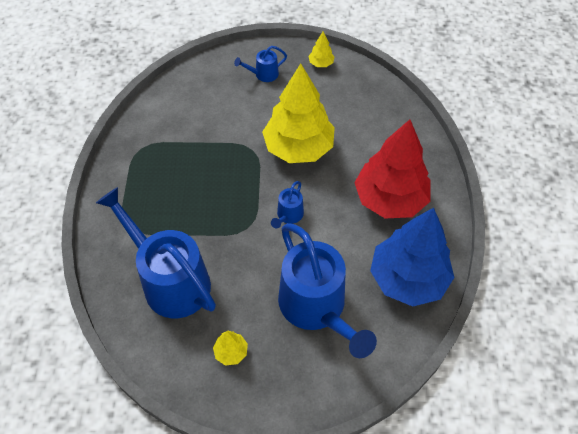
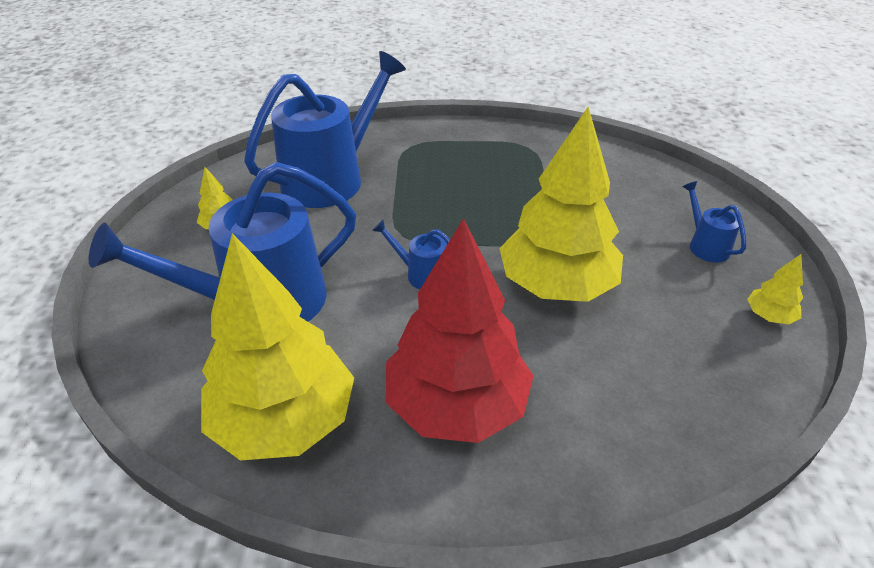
camera: 90 degrees right, 15 degrees down
blue tree [370,208,455,307] -> yellow tree [201,233,354,461]

